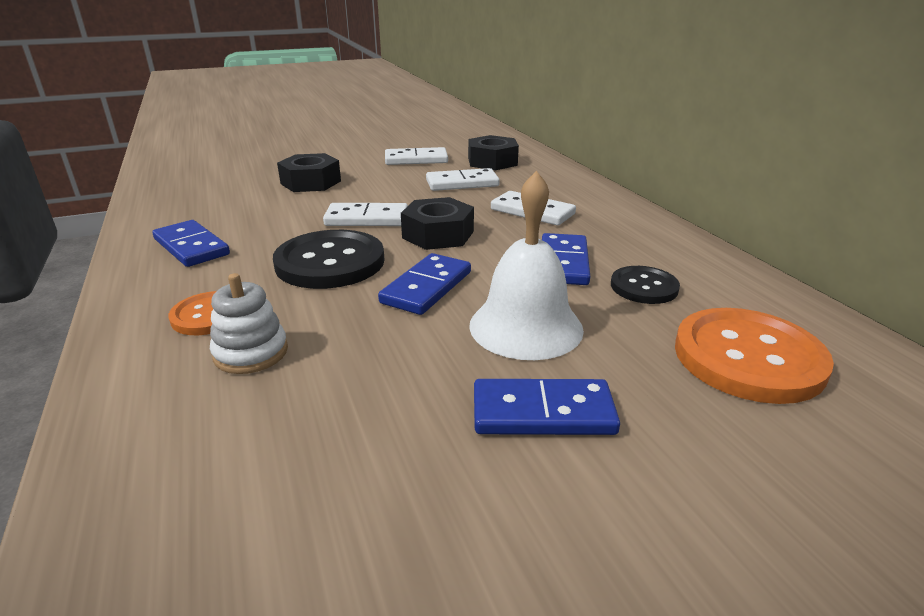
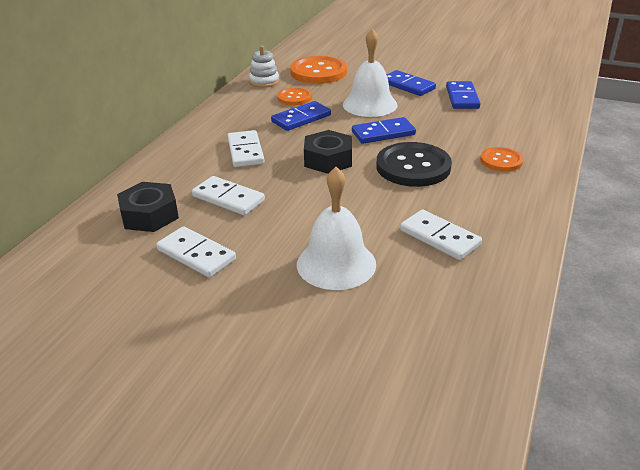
camera: 135 degrees left, 5 degrees up
blue domino [152,220,230,267] -> blue domino moved to [446,81,480,109]
white stacking toy [210,273,288,374] -> white stacking toy moved to [249,45,279,88]
black nut [277,153,341,192] -> white bell [297,167,376,290]
white domino [323,203,408,226] -> white domino moved to [400,209,482,260]
black button [611,266,680,304] -> orange button [277,87,312,106]

